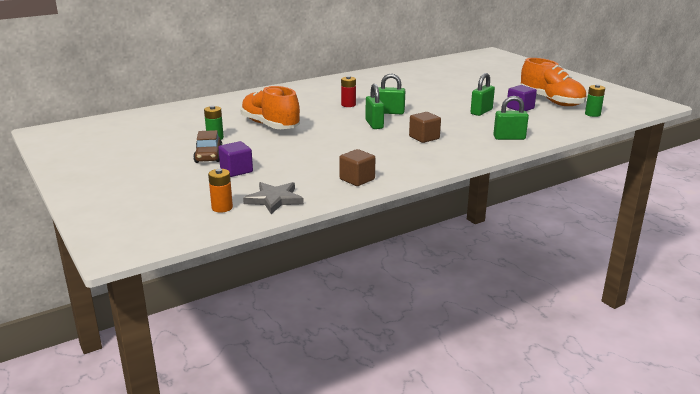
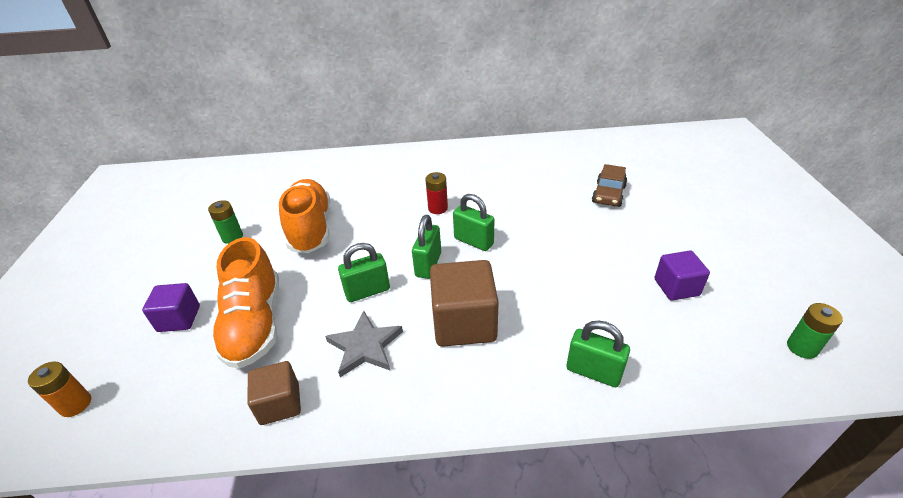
camera: 30 degrees right, 15 degrees up
brown car [193,130,223,163] -> brown car moved to [592,164,627,207]
grey star [243,182,304,214] -> grey star moved to [325,311,403,377]
brown cube [409,112,441,143] -> brown cube [430,260,499,347], size x1.67
green padlock [470,73,495,116] -> green padlock moved to [338,243,390,302]
orange shoe [521,58,586,106] -> orange shoe moved to [212,237,279,369]

